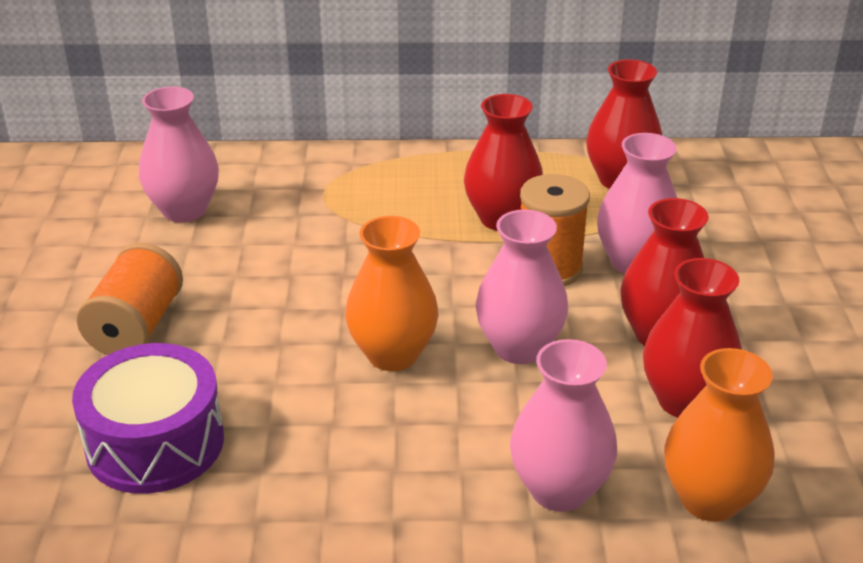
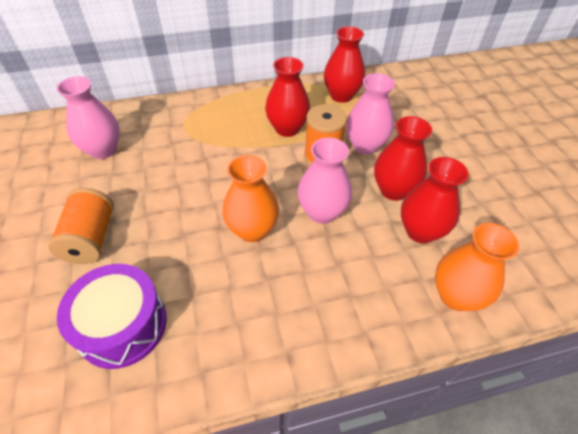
camera: 15 degrees left, 15 degrees up
pink vase [510,339,617,512] -> none

